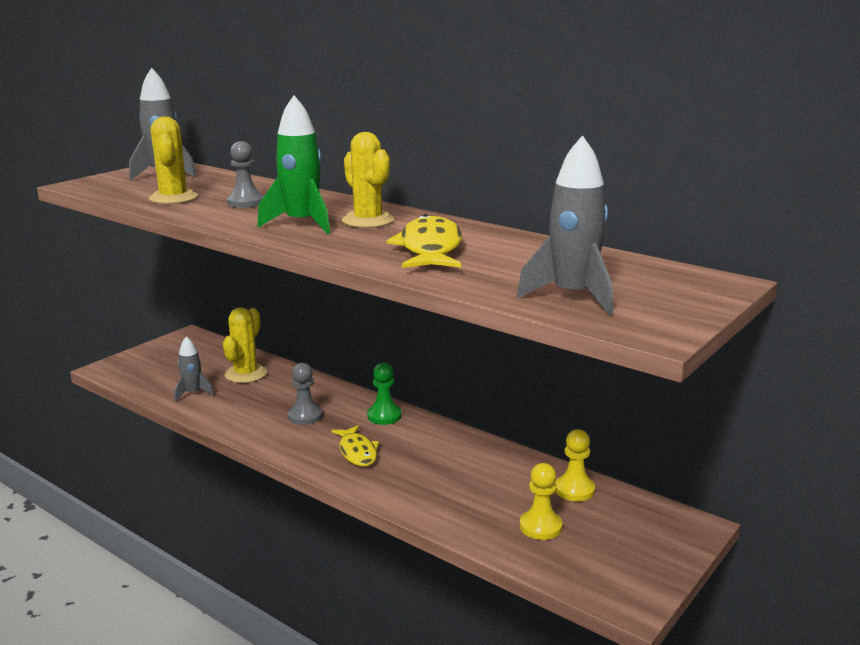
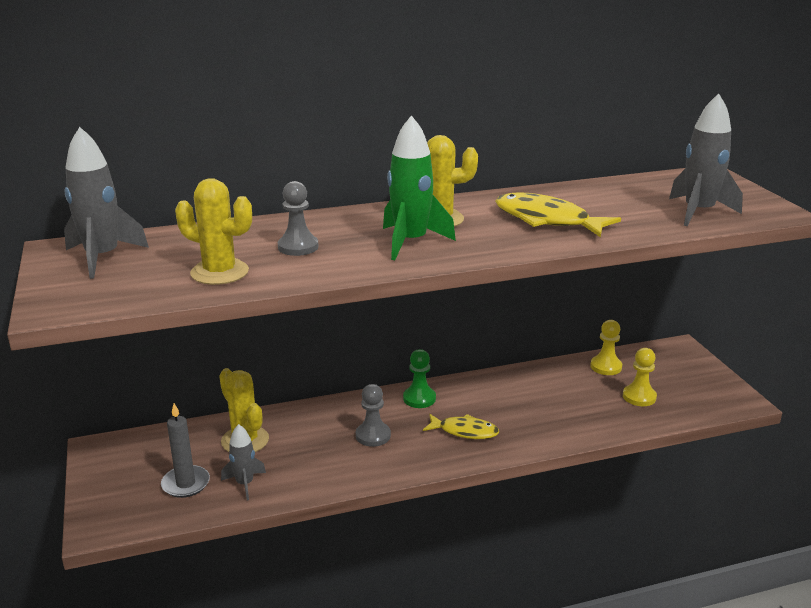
camera: 55 degrees left, 5 degrees up
none -> grey candle [161,403,210,498]

